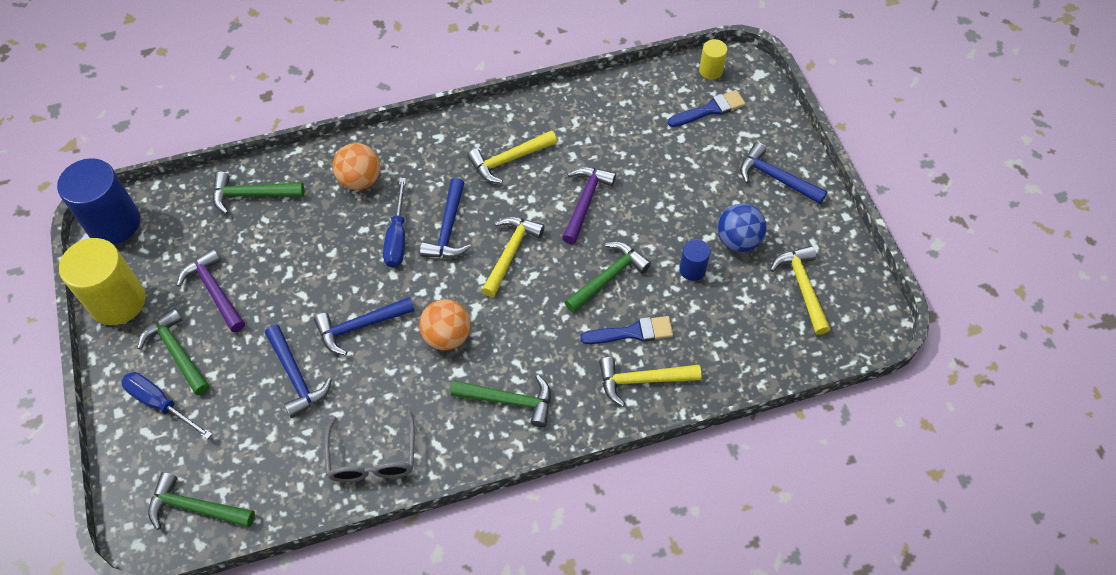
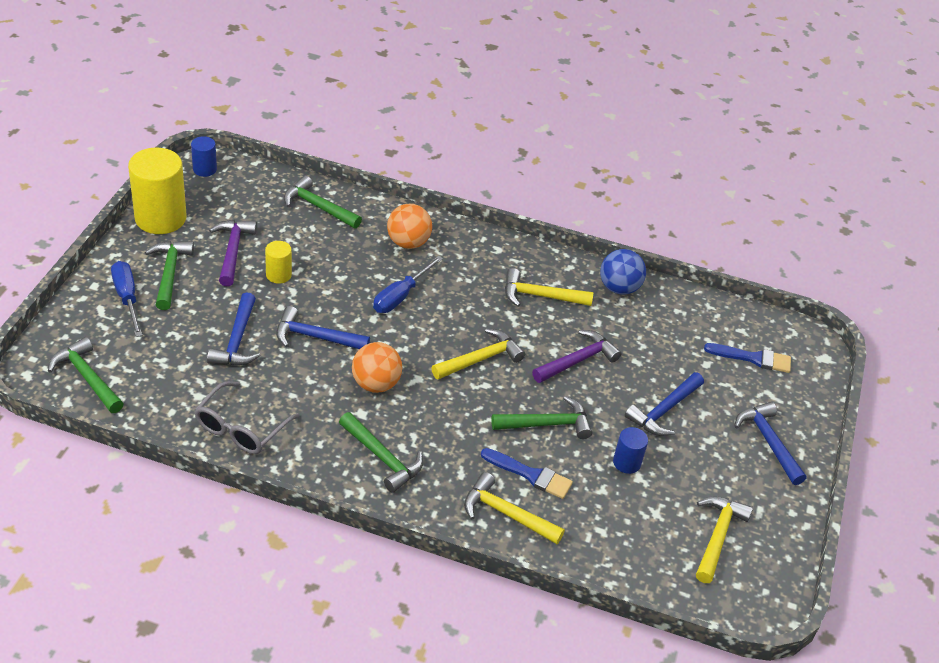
camera: 30 degrees right, 15 degrees down
blue cylinder [57,158,140,245] -> blue cylinder [191,136,217,177], size x0.49
blue hammer [420,178,470,258] -> blue hammer moved to [625,372,704,436]
yellow cylinder [699,39,727,80] -> yellow cylinder moved to [265,241,292,284]
blue ball [717,204,767,252] -> blue ball moved to [600,249,646,295]

